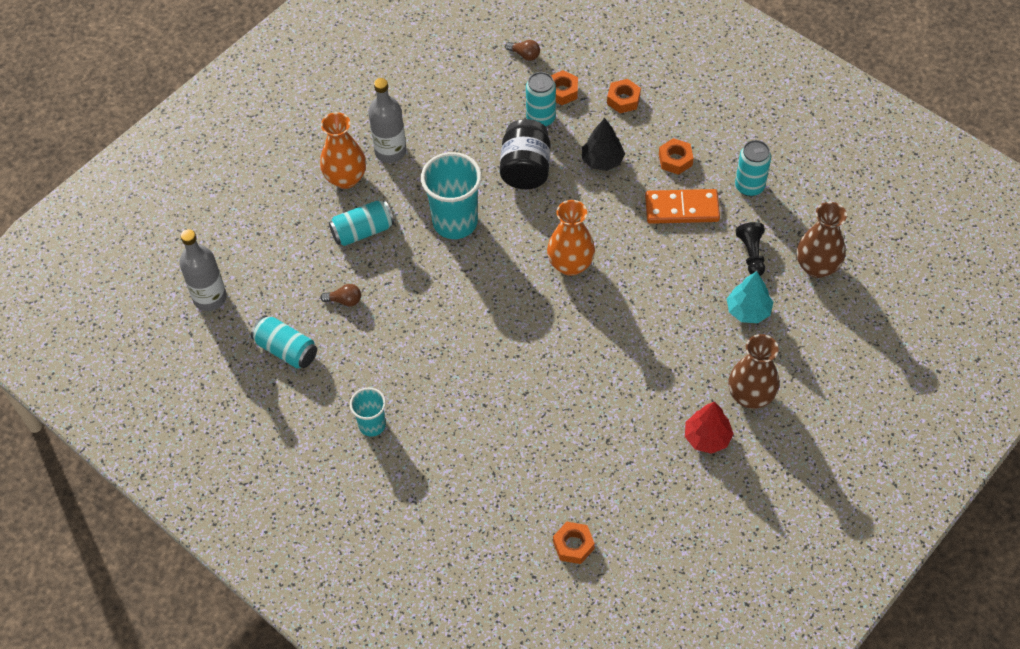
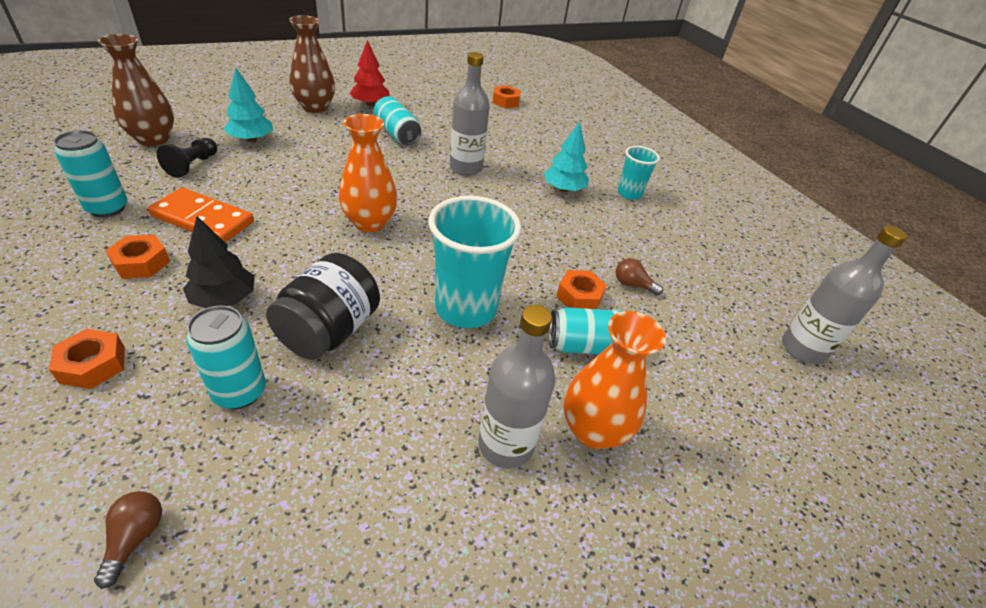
camera: 165 degrees left, 15 degrees down
turquoise can [251,315,317,368] -> turquoise can moved to [374,96,421,145]
brown light bulb [505,40,540,61] -> brown light bulb turned 45 degrees clockwise [94,491,162,589]
orange nut [551,70,578,105] -> orange nut moved to [556,270,607,309]
none -> grey bottle [450,52,490,176]
none -> turquoise tree [544,122,589,192]

